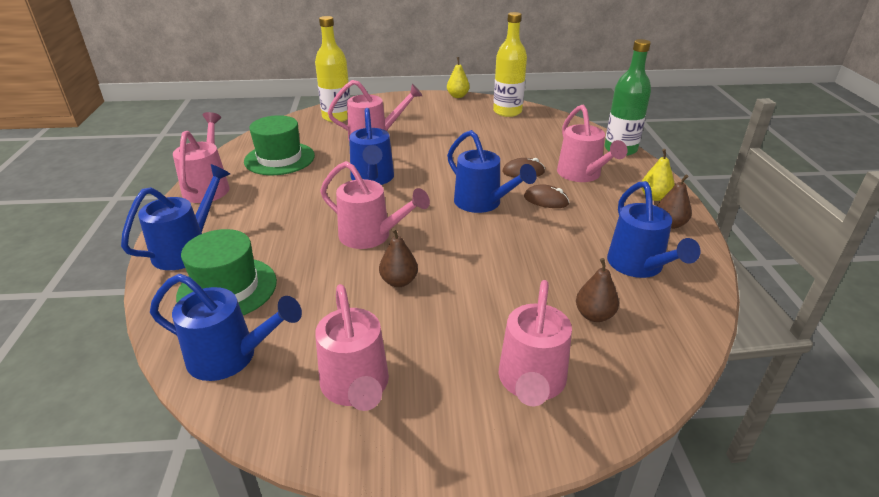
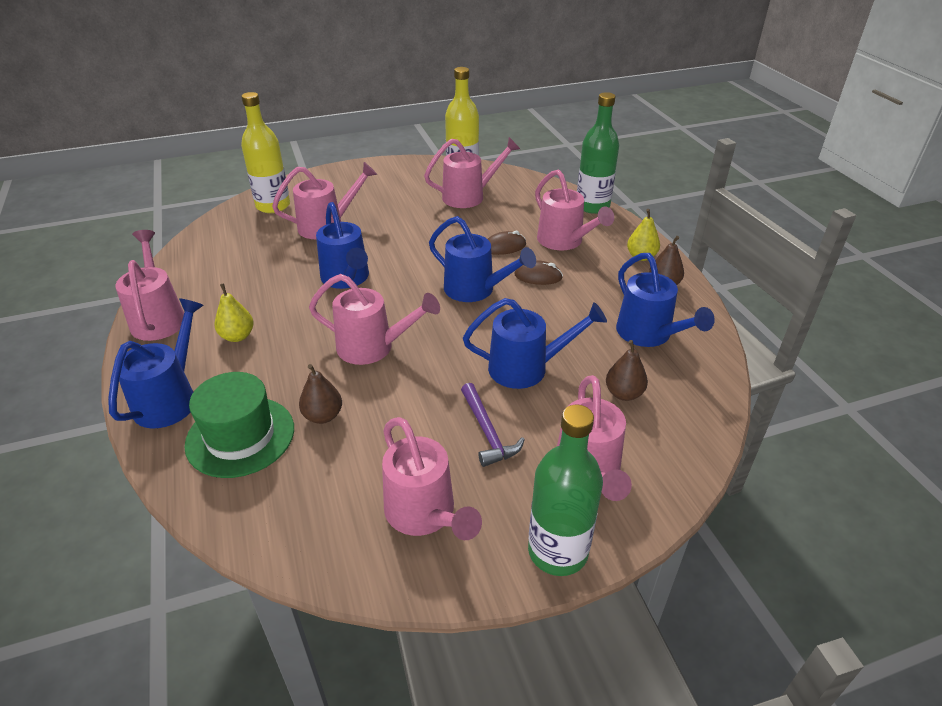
camera: 15 degrees left, 5 degrees up
blue watering can [150,274,302,381] -> blue watering can moved to [463,298,607,389]
green hat [244,115,315,175] -> none
brown pear [379,228,418,287] -> brown pear moved to [299,364,342,424]
yellow pear [447,57,470,98] -> yellow pear moved to [214,283,254,342]
none -> pink watering can [424,137,520,208]
none -> purple hammer [461,383,525,467]
none -> green bottle [528,405,603,576]

